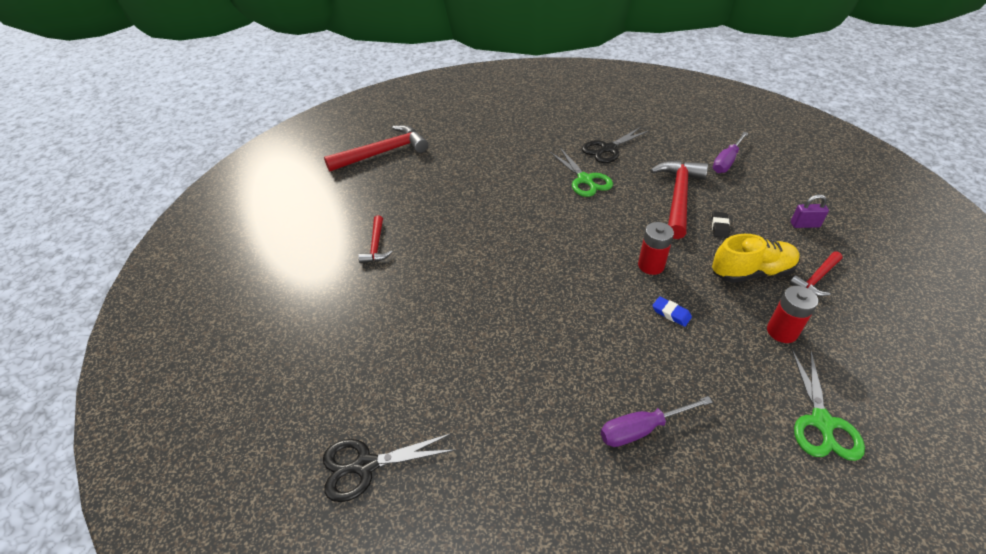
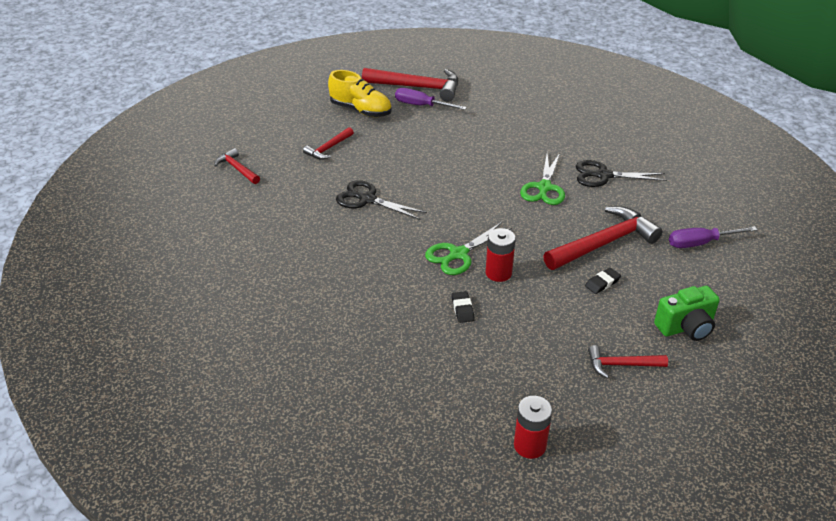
camera: 40 degrees right, 5 degrees down
black scissors [323,433,455,502] -> black scissors moved to [336,180,427,220]
purple screwdriver [601,396,713,447] -> purple screwdriver moved to [395,88,467,110]
blue eraser [652,296,692,327] -> black eraser [452,291,475,323]
yellow shoe [712,234,800,283] -> yellow shoe moved to [328,70,392,117]
red battery [767,286,818,343] -> red battery moved to [514,396,552,459]
purple padlock [791,194,829,228] -> green camera [654,286,720,341]
green scissors [792,350,865,461] -> green scissors moved to [425,222,512,275]
none -> red hammer [214,148,260,184]

